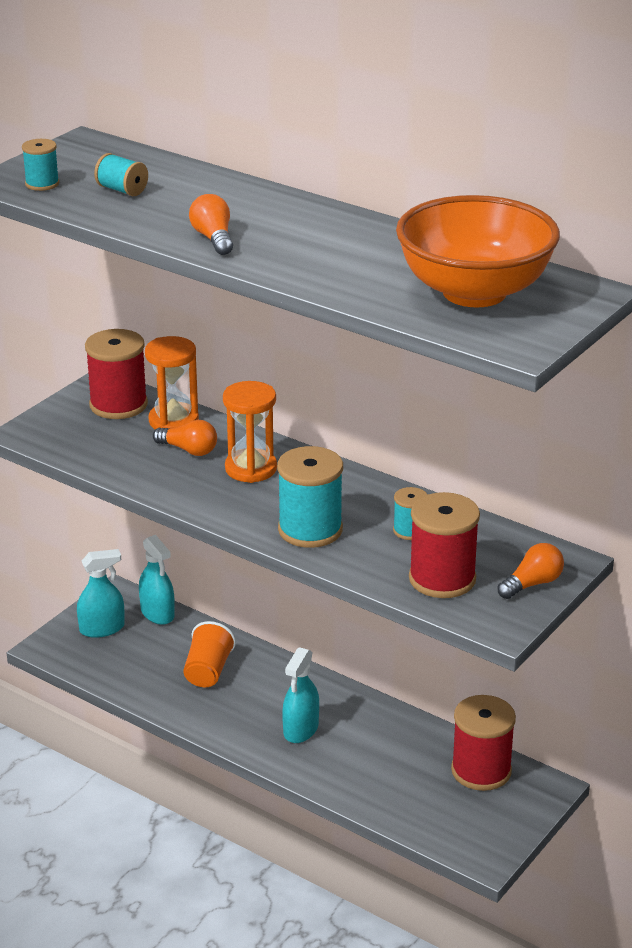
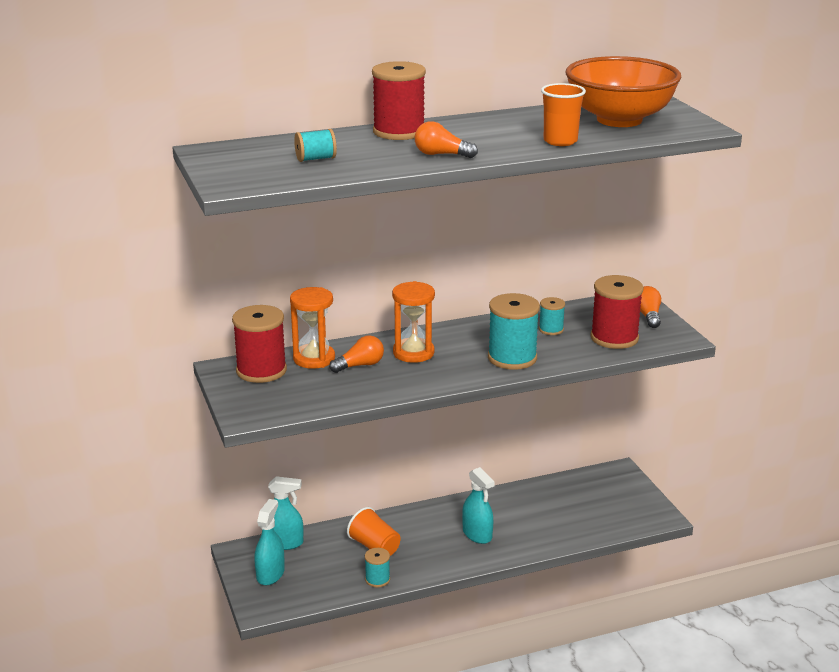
camera: 55 degrees left, 5 degrees down
turquoise spool [22,139,59,191] -> turquoise spool moved to [365,548,390,587]
red spool [451,695,516,791] -> red spool moved to [372,61,426,140]
none -> orange cup [541,83,586,146]

